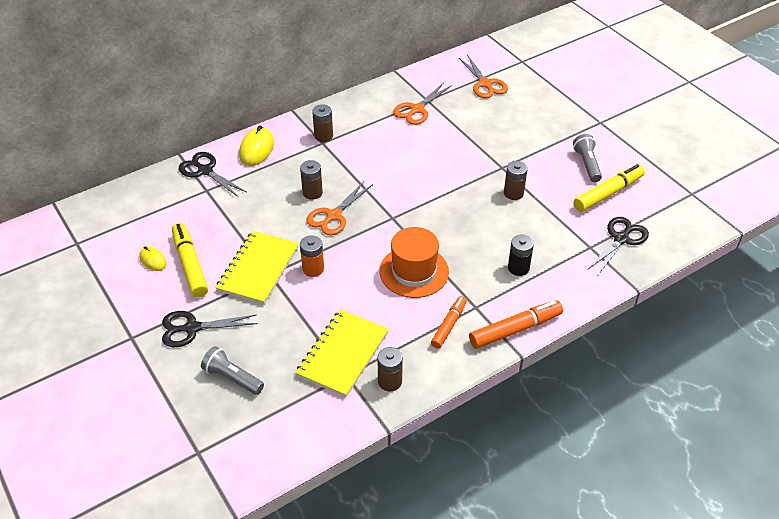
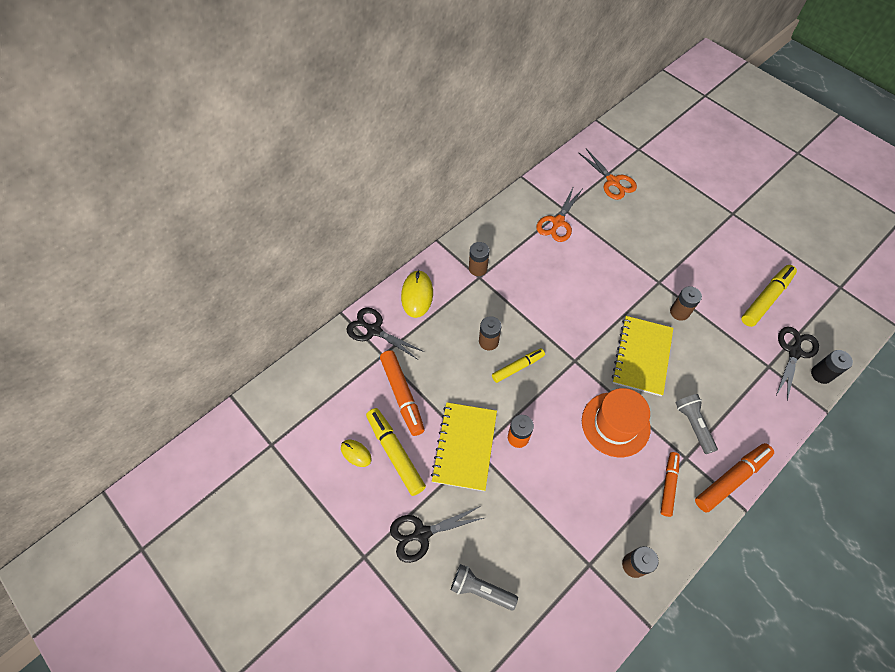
camera: 10 degrees left, 15 degrees up
yellow notebook [295,310,389,397] -> yellow notebook moved to [612,316,673,396]
orange scissors [306,181,373,235] -> yellow marker [492,348,545,383]
black battery [508,234,534,276] -> black battery moved to [811,350,853,384]
grey flashlight [573,134,602,182] -> grey flashlight moved to [675,394,718,454]
none -> orange marker [380,350,425,436]

